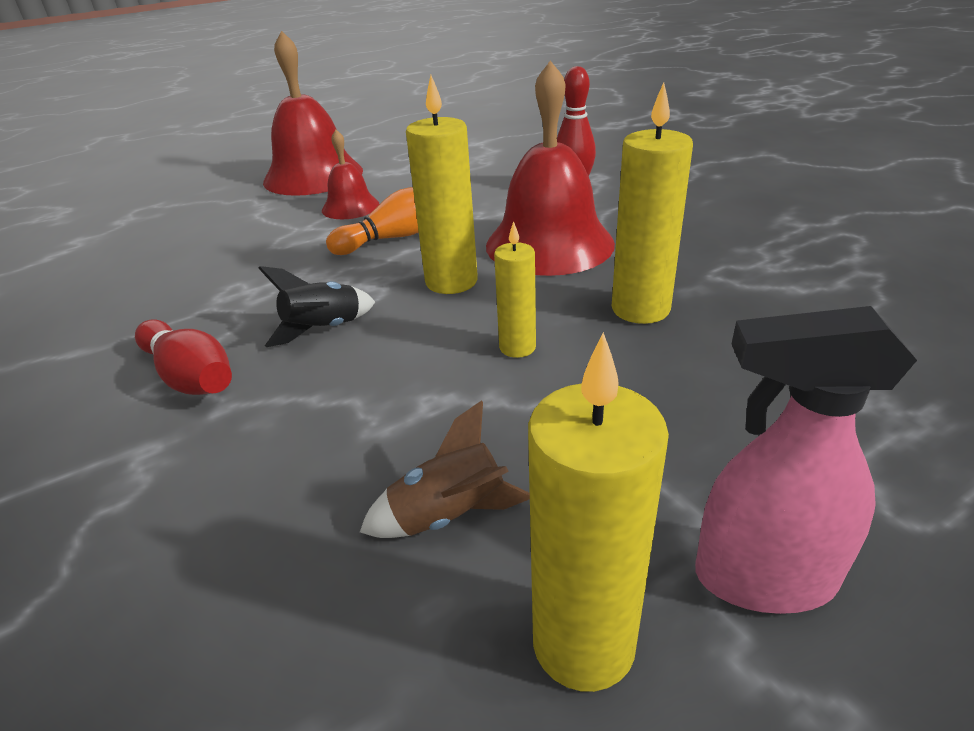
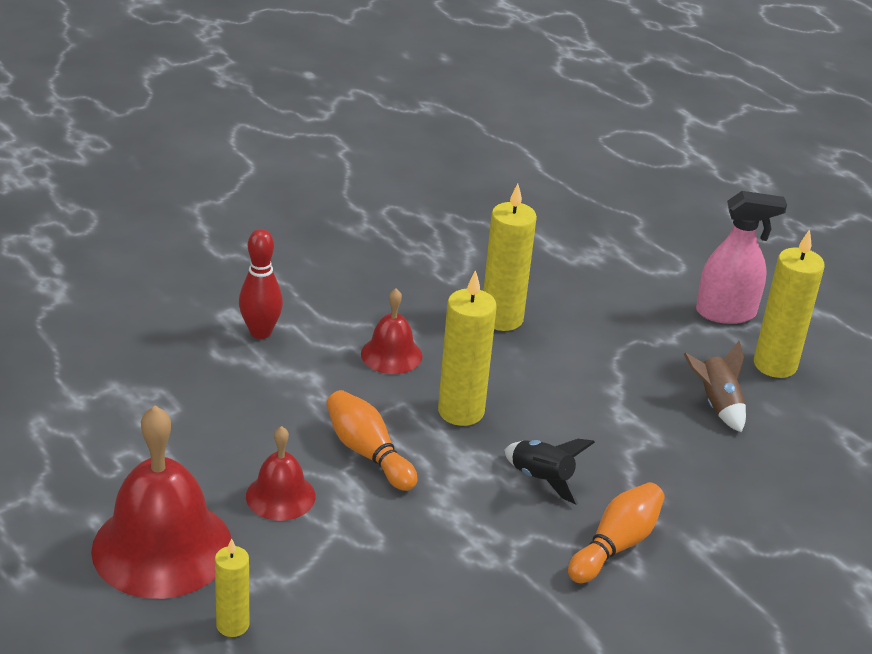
camera: 100 degrees left, 0 degrees up
red bowling pin [135,319,232,395] -> orange bowling pin [568,482,665,583]
red bell [486,60,615,276] -> red bell [361,289,423,374], size x0.52
yellow candle [494,221,536,358] -> yellow candle moved to [215,538,249,637]
pink spray bottle [695,306,917,614] -> pink spray bottle turned 90 degrees counterclockwise [696,191,787,324]

